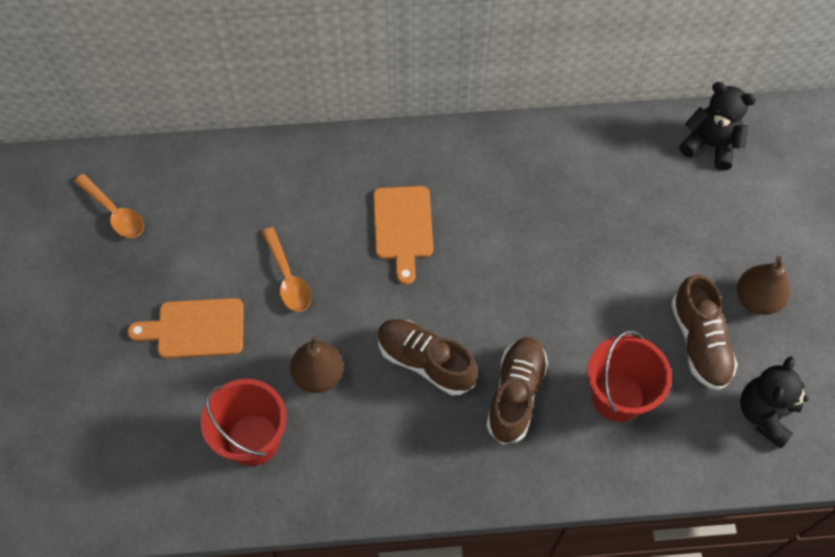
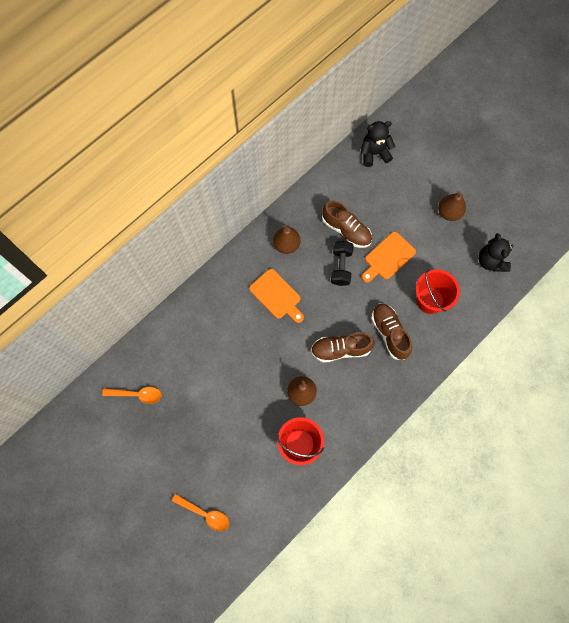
camera: 40 degrees left, 10 degrees up
orange cutting board [128,298,244,358] -> orange cutting board moved to [362,232,416,282]
orange spoon [262,227,311,312] -> orange spoon moved to [172,494,229,531]
brown shoe [671,274,738,390] -> brown shoe moved to [322,201,372,248]
none -> brown pear [273,224,300,254]
none -> black dumbbell [331,241,354,286]

